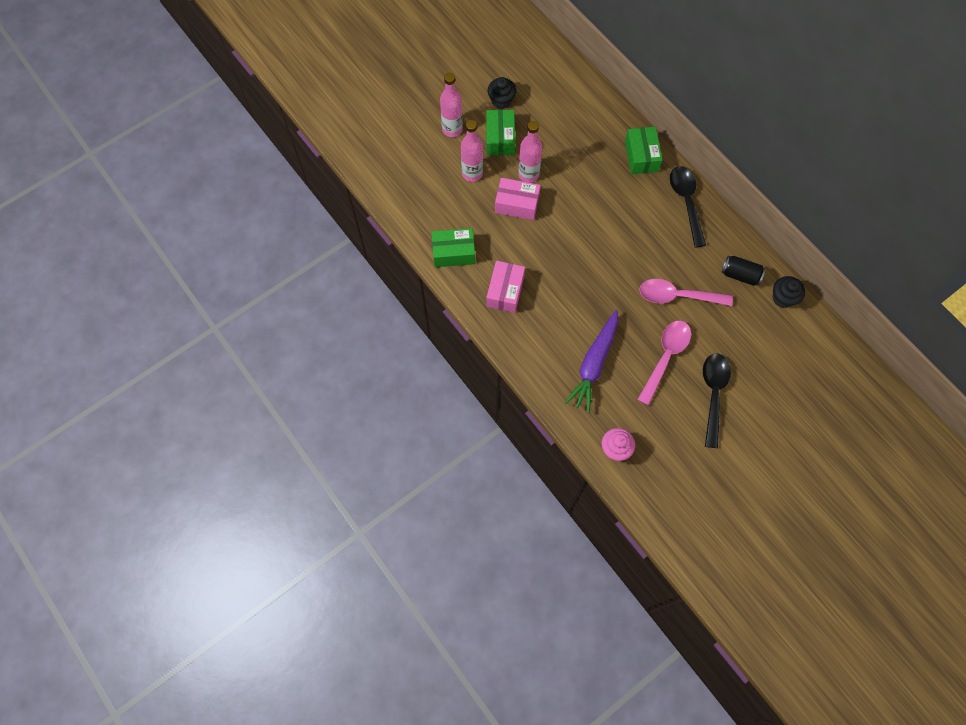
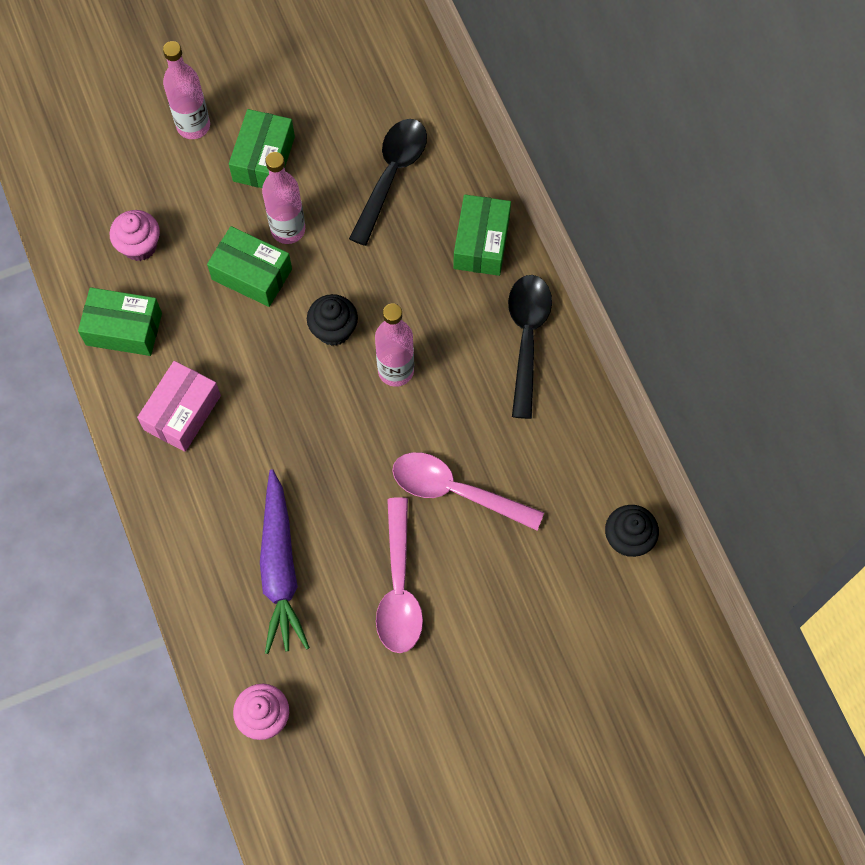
camera: 15 degrees right, 0 degrees up
pink bottle [461,120,483,182] -> pink bottle moved to [375,304,414,387]
black cupcake [488,77,516,109] -> black cupcake moved to [307,294,358,346]
pink box [495,178,541,220] -> green box [207,226,292,307]
purple carrot [564,310,618,413] -> purple carrot turned 45 degrees counterclockwise [260,469,310,654]
pink spoon [637,320,691,406] -> pink spoon turned 135 degrees clockwise [376,497,423,653]
black spoon [703,353,731,448] -> black spoon moved to [349,119,427,246]
black can [721,256,766,286] -> none
none -> pink cupcake [110,210,160,261]

